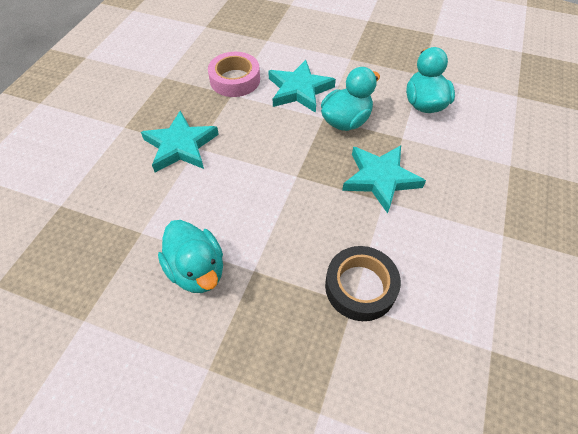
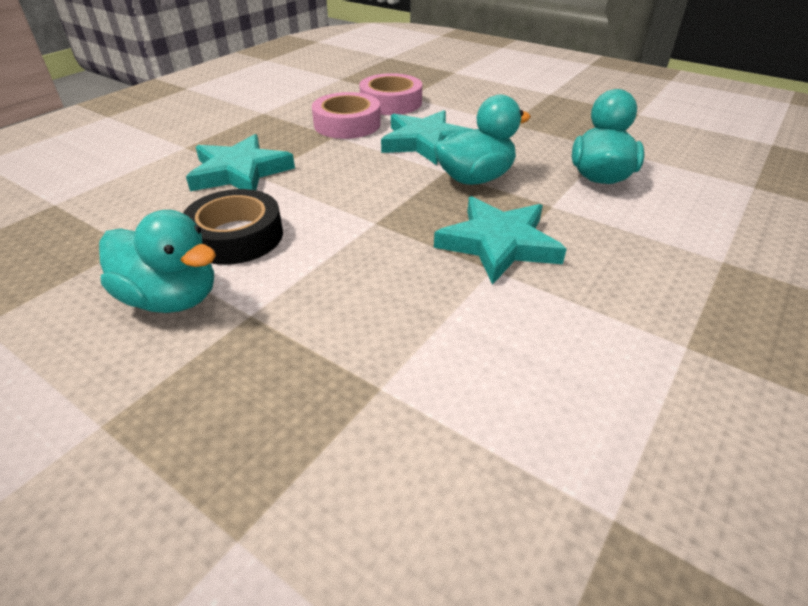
camera: 15 degrees right, 15 degrees down
turquoise duck [158,220,223,293] -> turquoise duck turned 45 degrees counterclockwise [99,210,216,313]
black tape [325,246,401,321] -> black tape moved to [183,189,283,265]
none -> pink tape [359,73,422,115]

